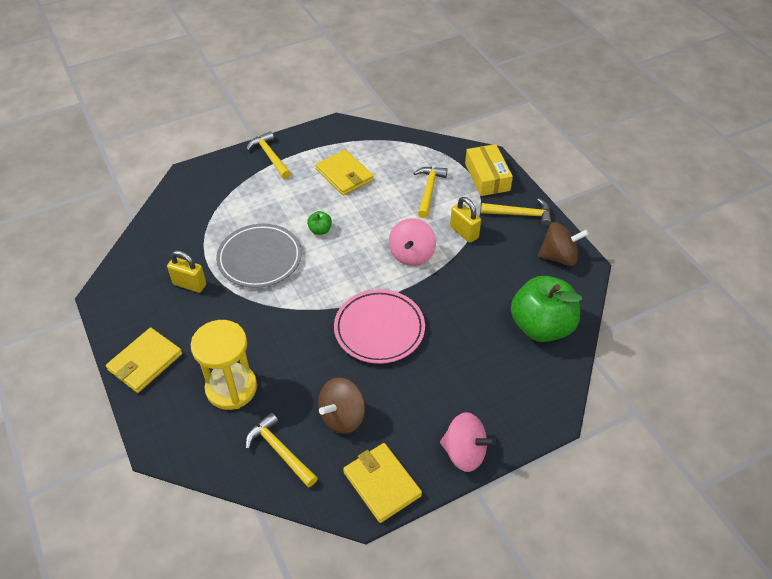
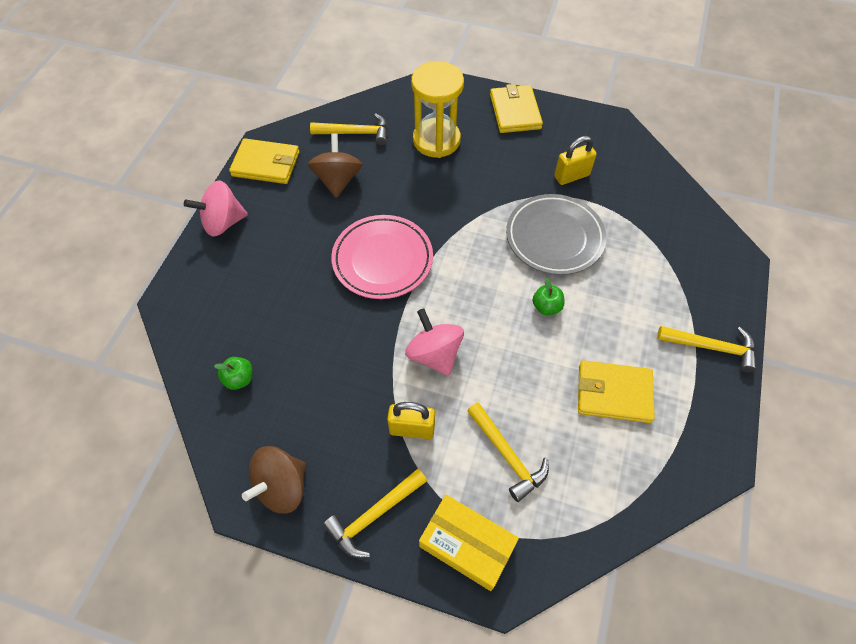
camera: 135 degrees right, 10 degrees up
green apple [511,276,582,342] -> green apple [214,357,252,390], size x0.40

